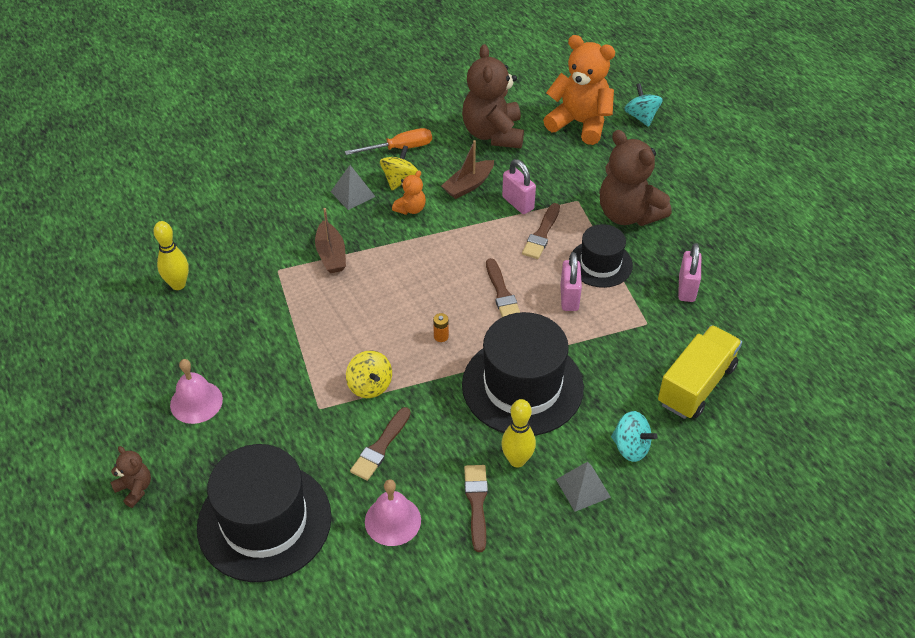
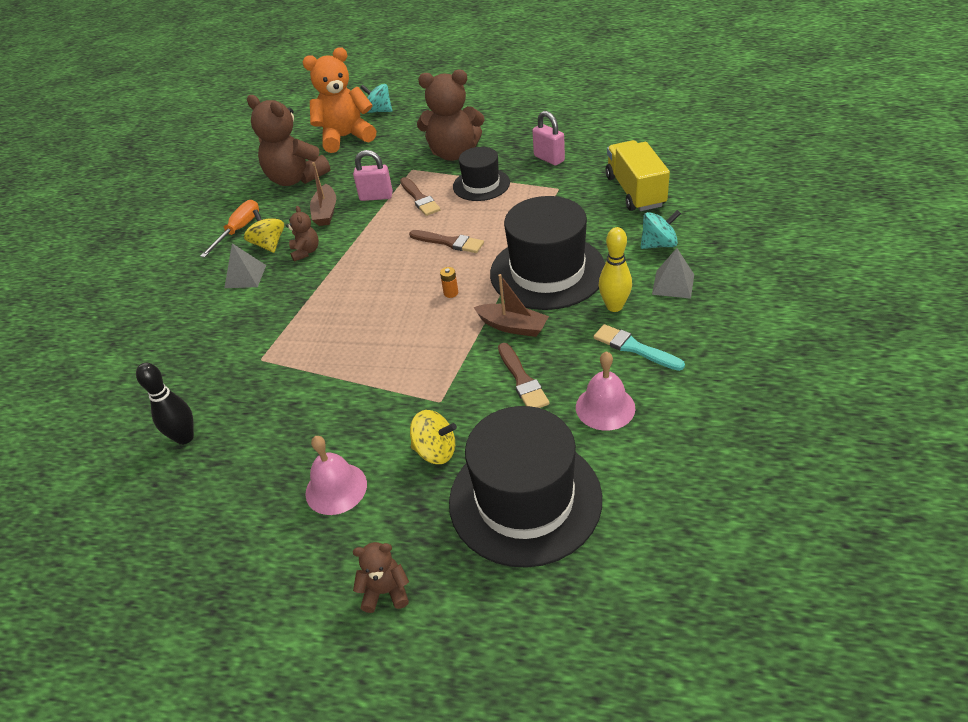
camera: 45 degrees left, 5 degrees down
yellow bowling pin [154,221,189,290] -> black bowling pin [136,363,194,445]
brown boat [315,208,346,273] -> brown boat moved to [473,274,549,337]
yellow spinning top [346,350,392,398] -> yellow spinning top moved to [410,410,457,464]
orange teddy bear [392,170,426,215] -> brown teddy bear [286,206,319,262]
brown brush [464,465,488,552] -> turquoise brush [593,324,685,371]
pink padlock [561,252,582,311] -> none

